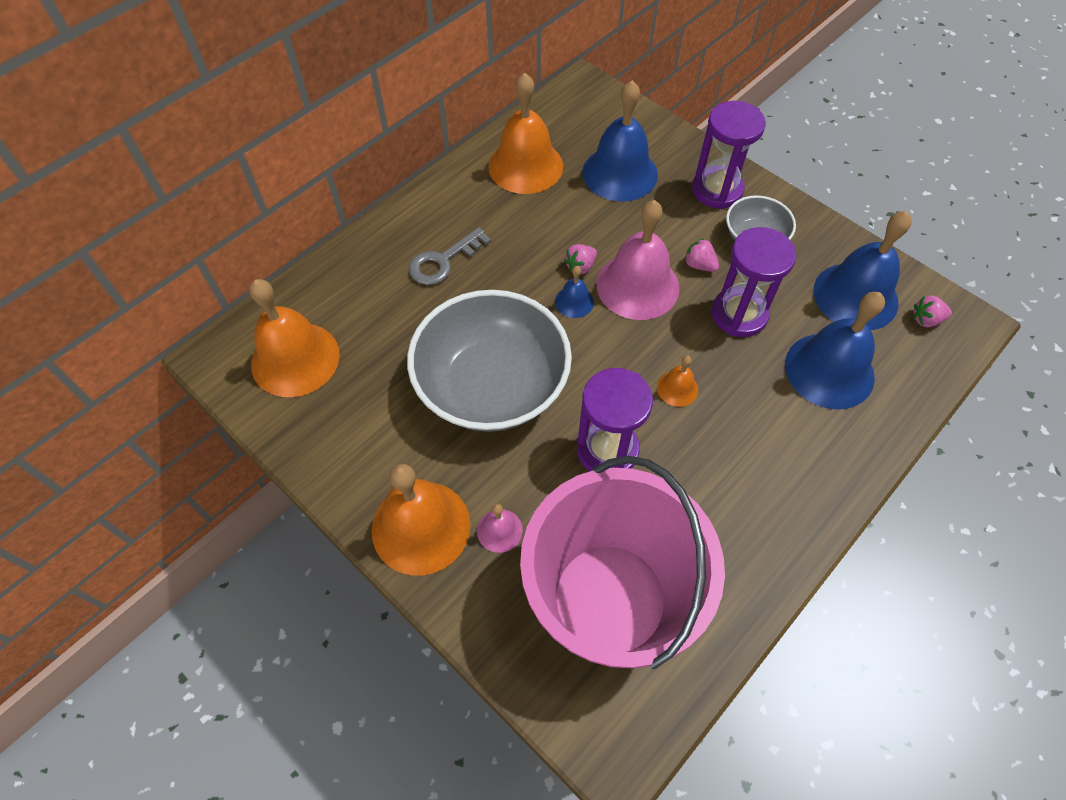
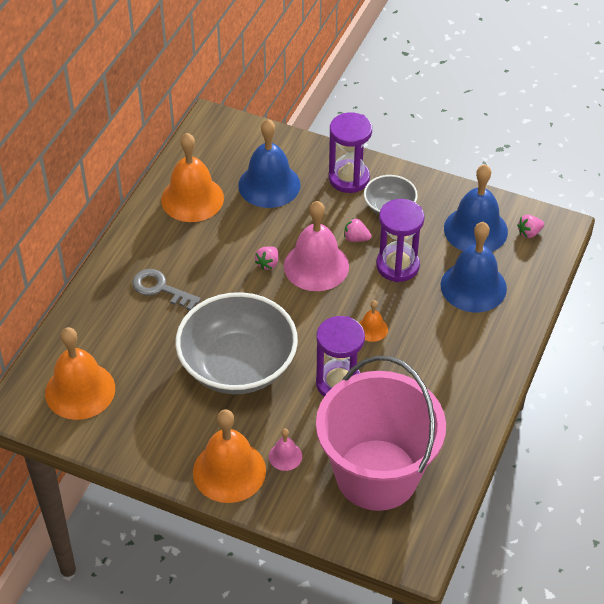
camera: 20 degrees left, 10 degrees down
grey key [409,228,491,285] -> grey key turned 90 degrees clockwise [132,269,201,310]
blue bell [555,266,594,318] -> none

